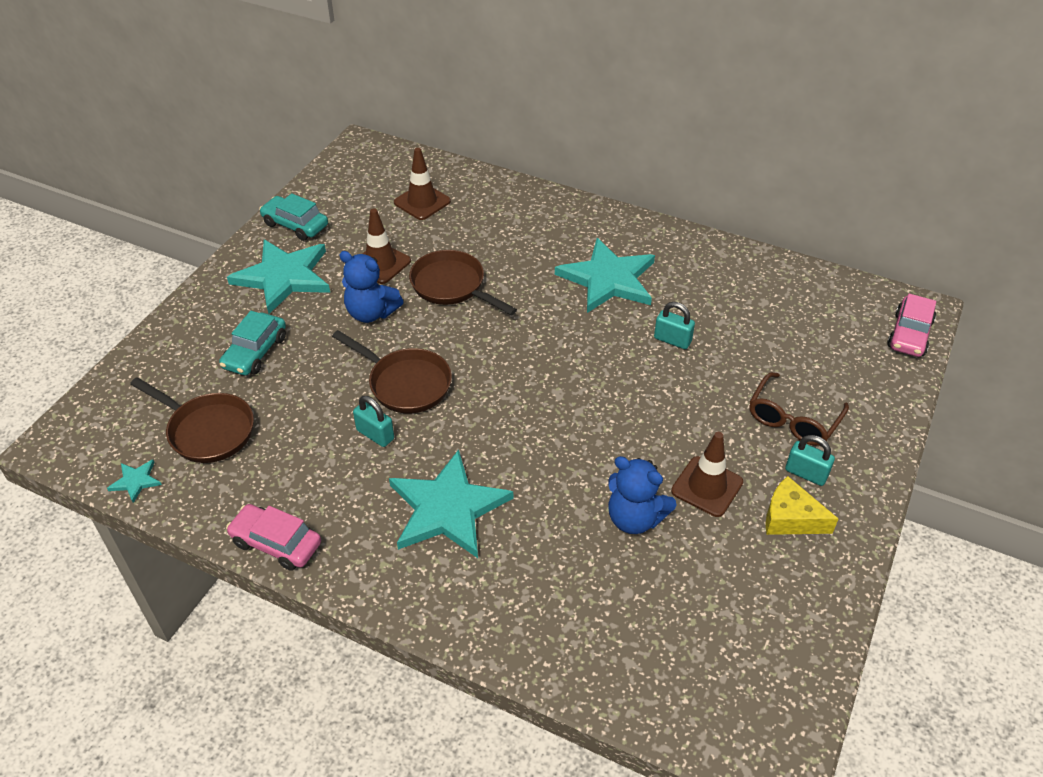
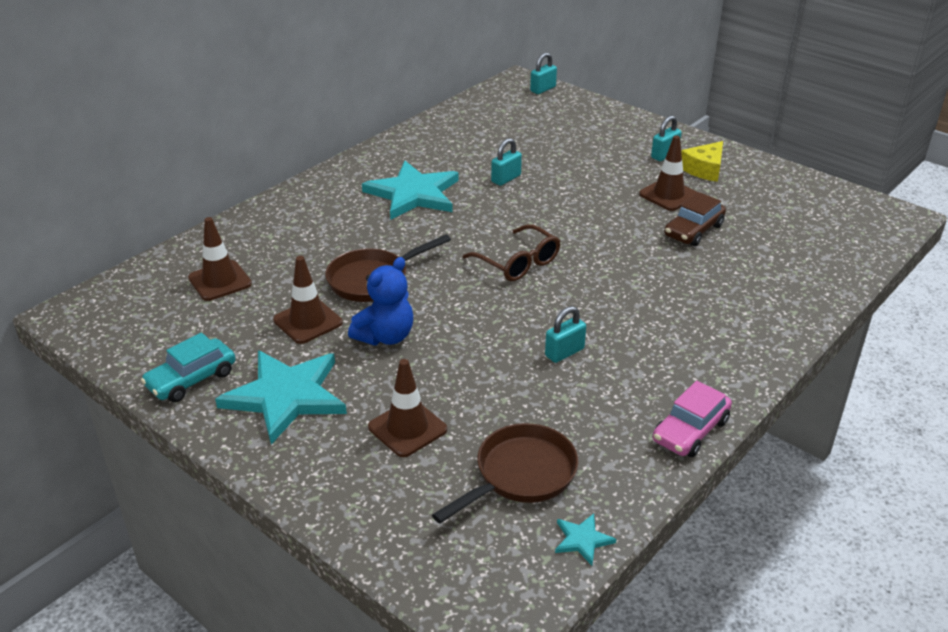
camera: 75 degrees left, 10 degrees down
turquoise car [219,311,286,376] -> brown traffic cone [368,359,447,457]
brown pan [332,330,452,413] -> none
turquoise star [389,449,513,558] -> none
blue teddy bear [608,456,676,534] -> brown car [664,192,726,246]
brown glasses [749,372,849,446] -> brown glasses moved to [463,224,560,281]
pink car [887,294,936,357] -> turquoise padlock [530,52,557,94]

